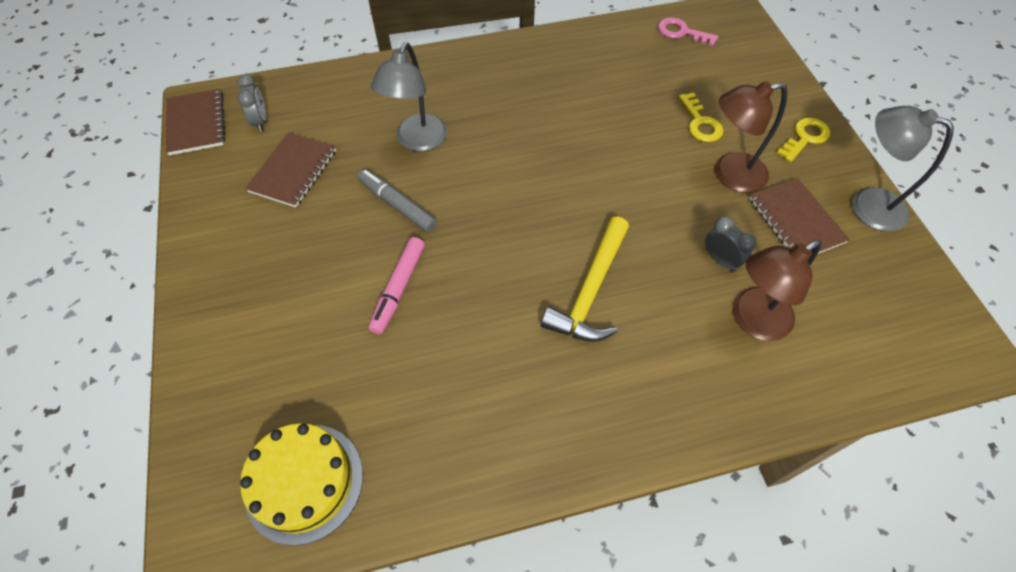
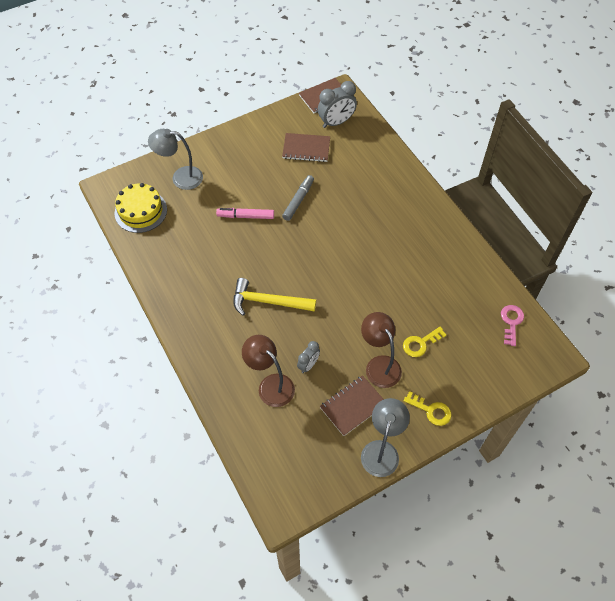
camera: 75 degrees right, 0 degrees up
grey clock [237,75,267,132] -> grey clock [318,81,357,128], size x1.72
grey lamp [371,42,447,152] -> grey lamp moved to [148,129,203,190]

